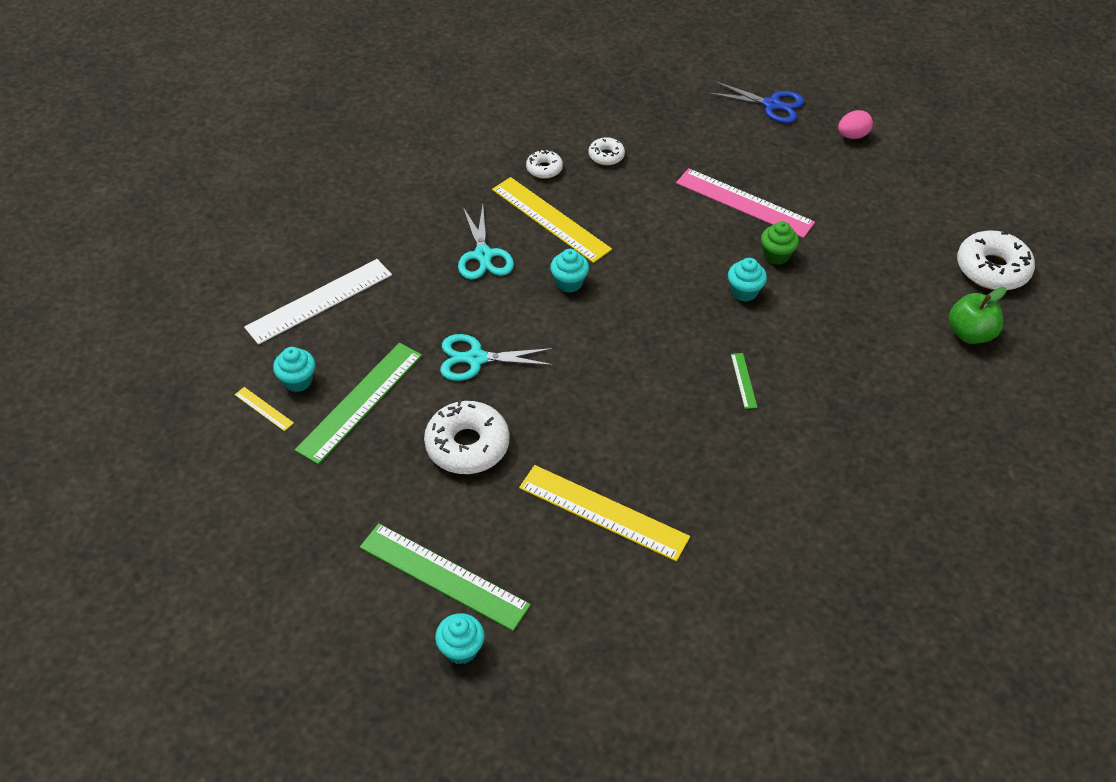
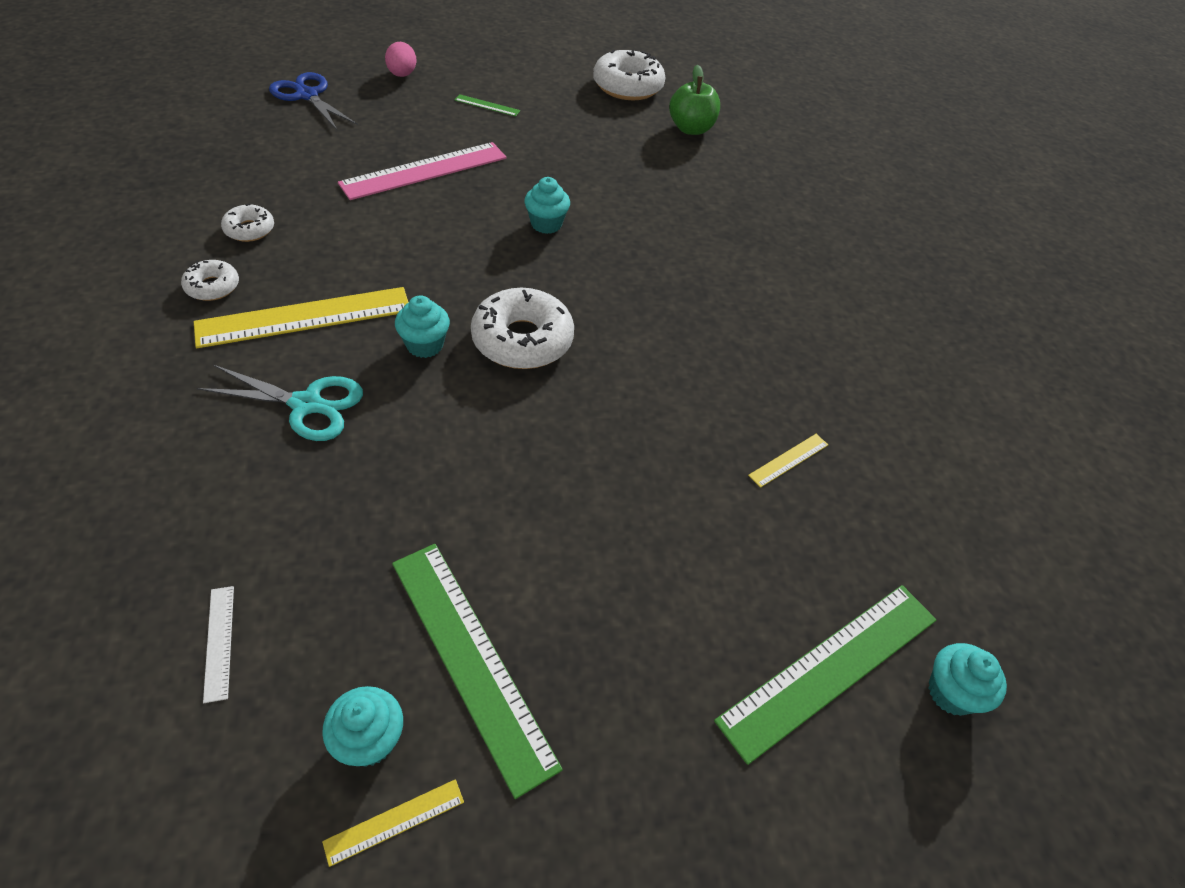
camera: 70 degrees left, 0 degrees up
white ruler [244,259,392,345] -> white ruler [203,586,234,703], size x0.44
white donut [424,400,509,474] -> white donut moved to [471,288,574,369]
turquoise scissors [440,334,554,381] -> none
yellow ruler [519,465,690,561] -> yellow ruler [748,434,828,488], size x0.44
blue scissors [708,81,804,123] -> blue scissors turned 90 degrees counterclockwise [269,72,358,130]
green ruler [731,353,757,409] -> green ruler moved to [455,94,521,117]
green cupcake [761,221,799,265] -> none

